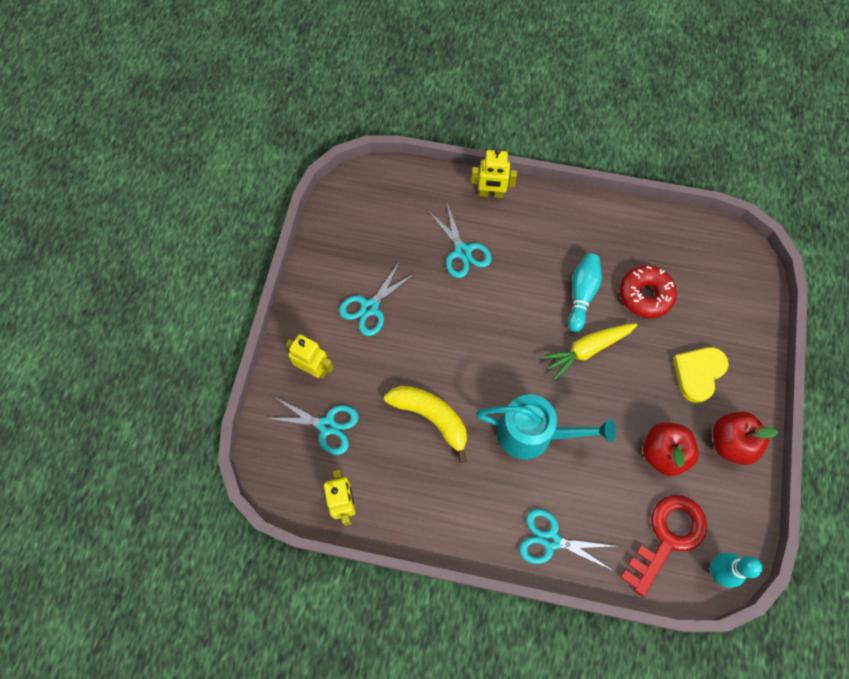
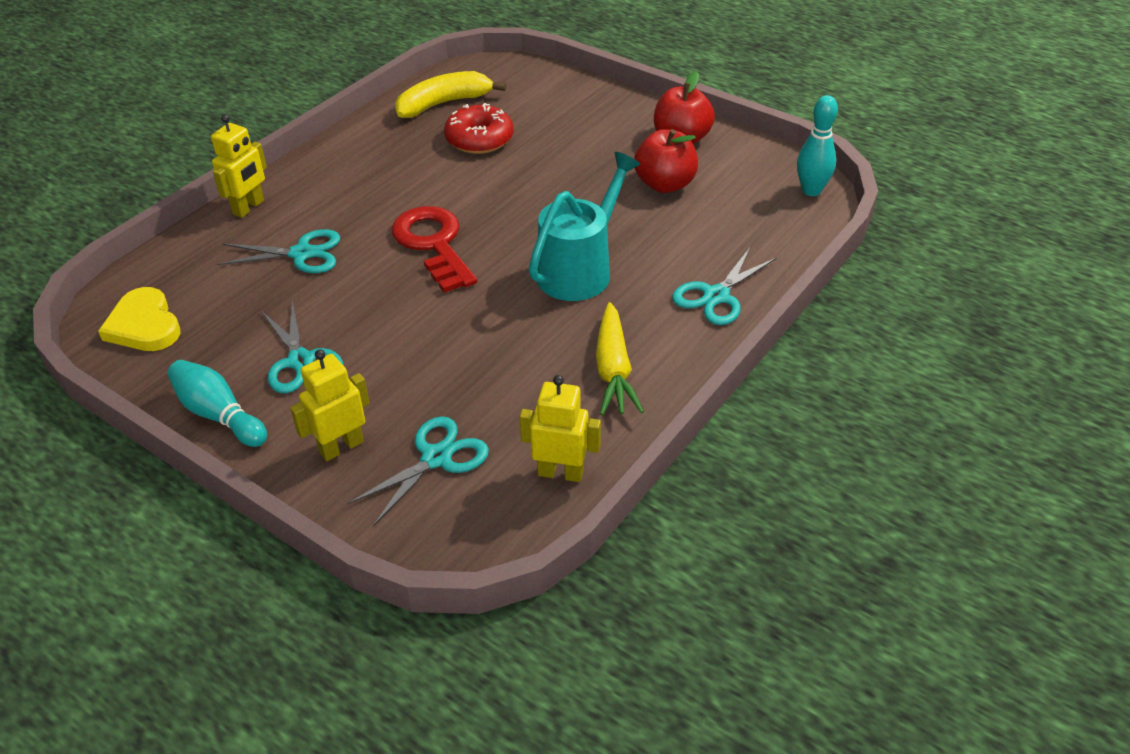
camera: 65 degrees left, 25 degrees down
yellow banana [384,386,467,463] -> yellow banana moved to [395,71,506,118]
yellow carrot [541,323,637,380] -> yellow carrot moved to [596,302,644,415]
turquoise bowling pin [568,253,602,332] -> turquoise bowling pin moved to [167,360,267,447]
red key [620,495,707,597] -> red key moved to [391,206,477,293]
yellow heart [673,347,729,403] -> yellow heart moved to [98,287,181,351]

